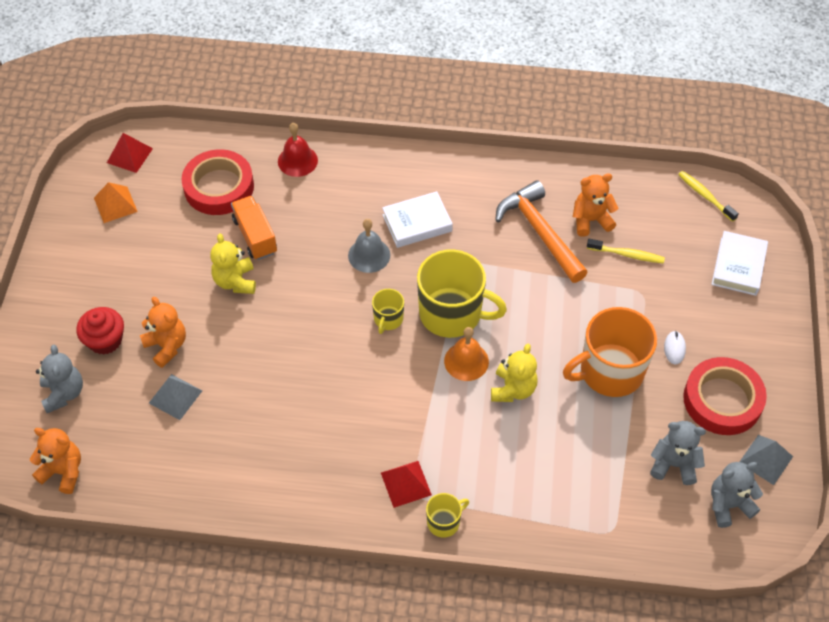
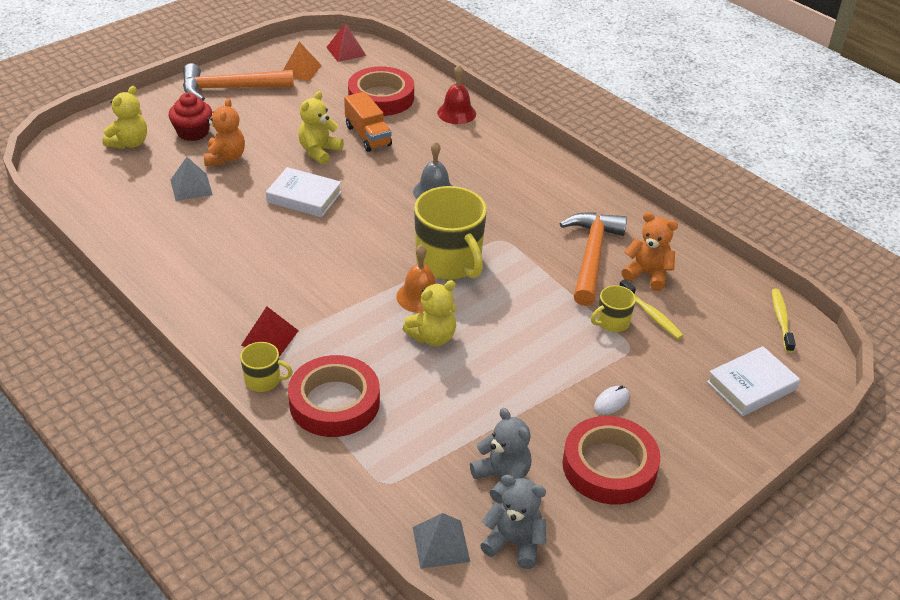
camera: 40 degrees right, 15 degrees down
orange teddy bear [30,428,81,494] -> none
grey teddy bear [36,344,83,413] -> yellow teddy bear [103,86,147,149]
orange truck [231,196,277,260] -> orange truck turned 135 degrees clockwise [344,92,392,152]
yellow mug [372,289,404,334] -> yellow mug moved to [591,285,636,332]
white book [382,191,453,248] -> white book moved to [266,167,342,217]
orange mug [563,307,657,397] -> none
grey pyramid [739,435,793,485] -> grey pyramid moved to [413,513,470,569]
none -> orange hammer [183,63,294,101]
none -> red tape [288,355,380,437]

